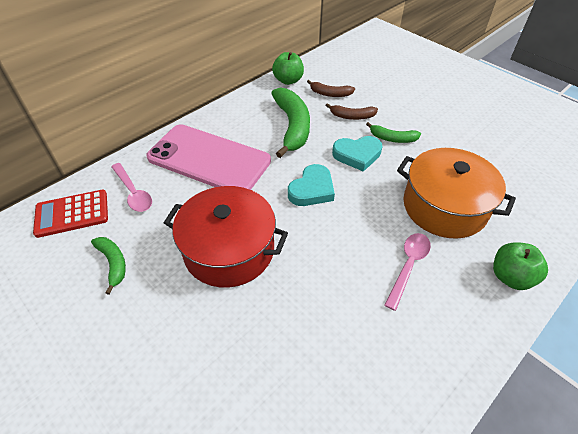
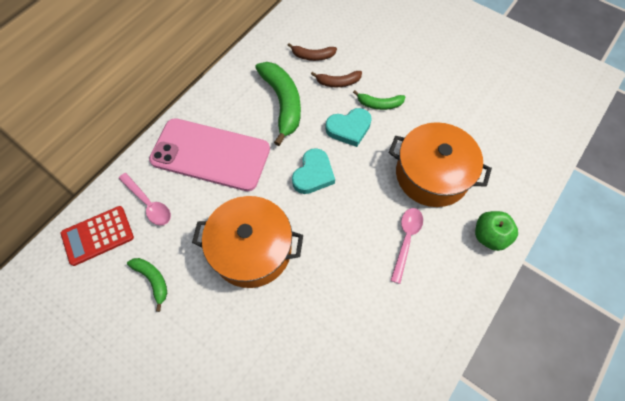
camera: 10 degrees left, 15 degrees up
red pot [164,186,288,288] -> orange pot [192,196,303,288]
green apple [272,52,304,85] -> none

